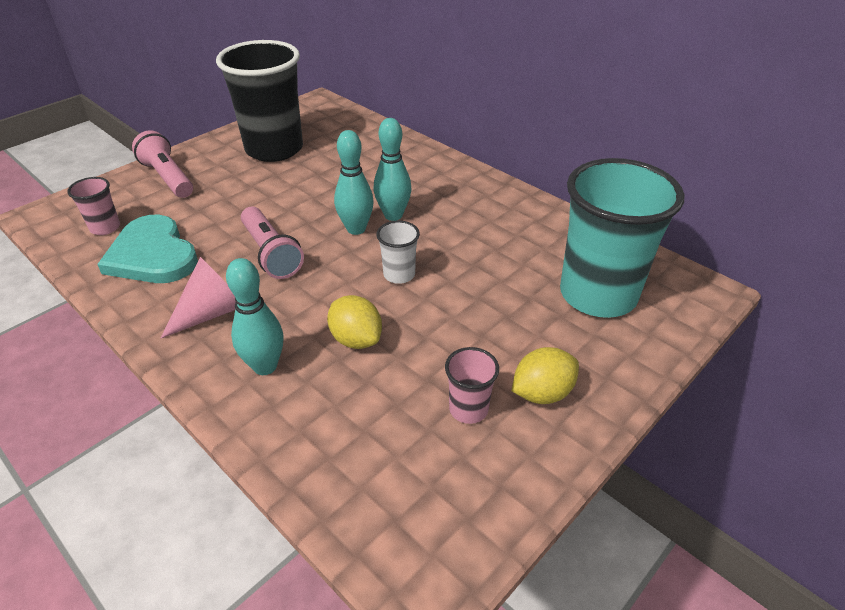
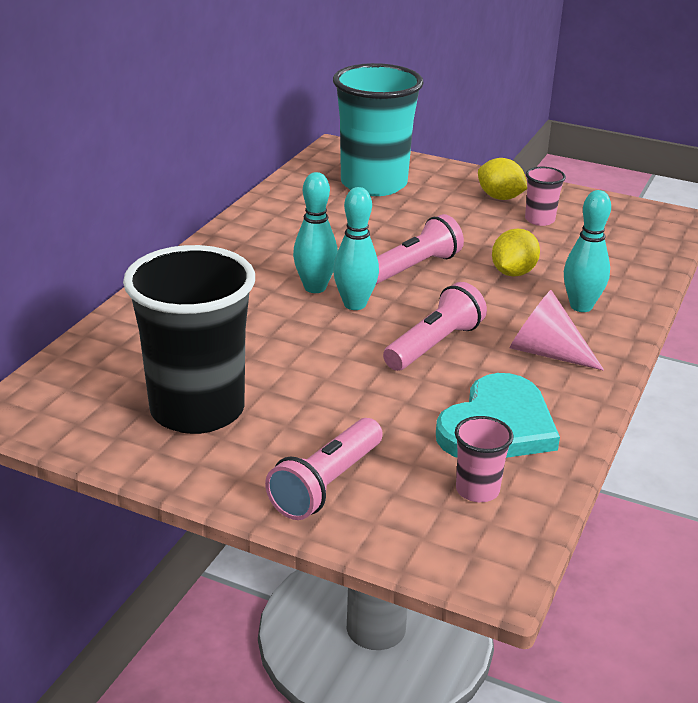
camera: 110 degrees left, 10 degrees down
white cup [376,221,420,284] -> pink flashlight [376,214,464,284]

